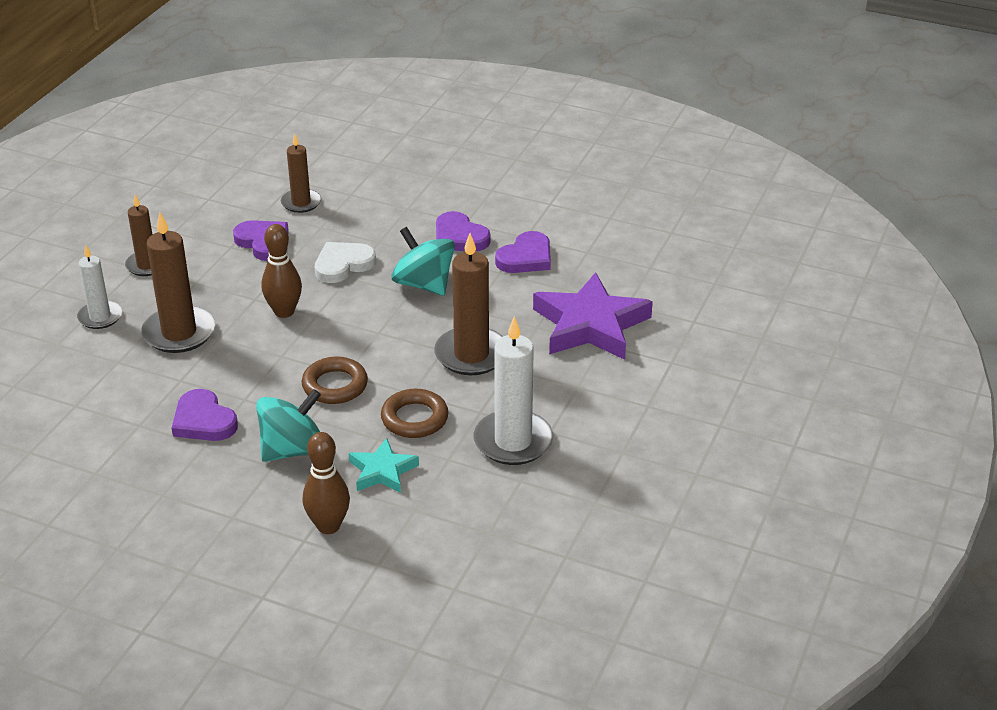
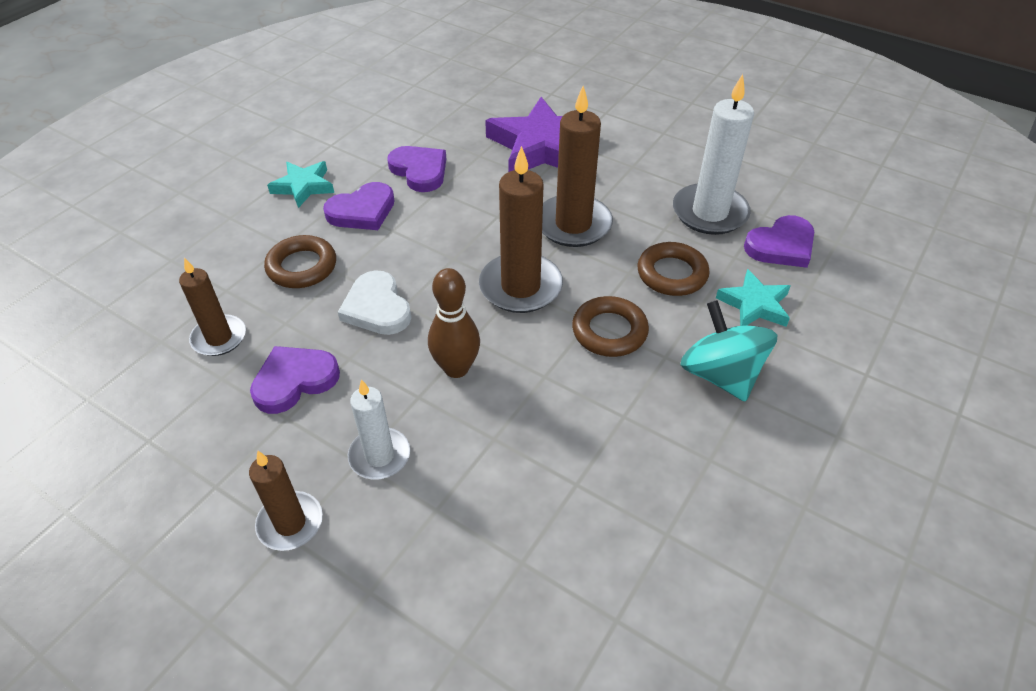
camera: 80 degrees left, 10 degrees up
white candle [77,245,122,329] -> white candle moved to [347,379,410,479]
brown candle [141,212,215,353] -> brown candle moved to [479,146,563,313]
purple heart [172,389,238,441] -> purple heart moved to [744,215,814,268]
brown bowling pin [303,432,350,534] -> none
turquoise spinning top [391,227,455,296] -> none
none -> brown ring [264,235,336,288]
none -> turquoise star [267,161,334,208]

